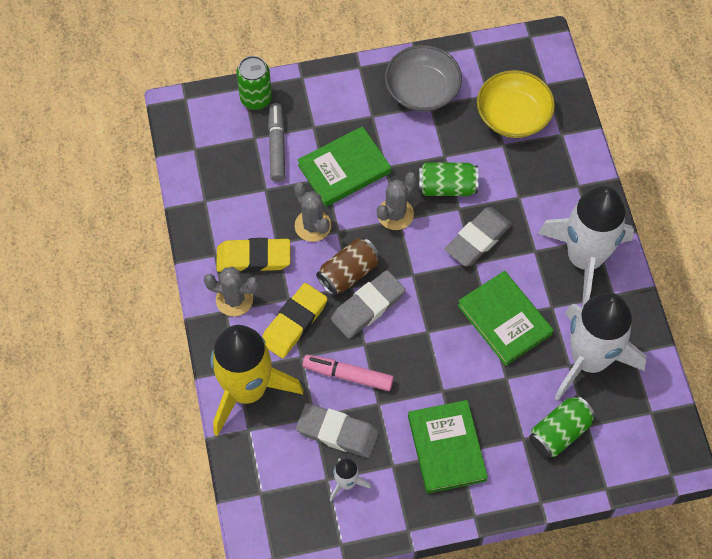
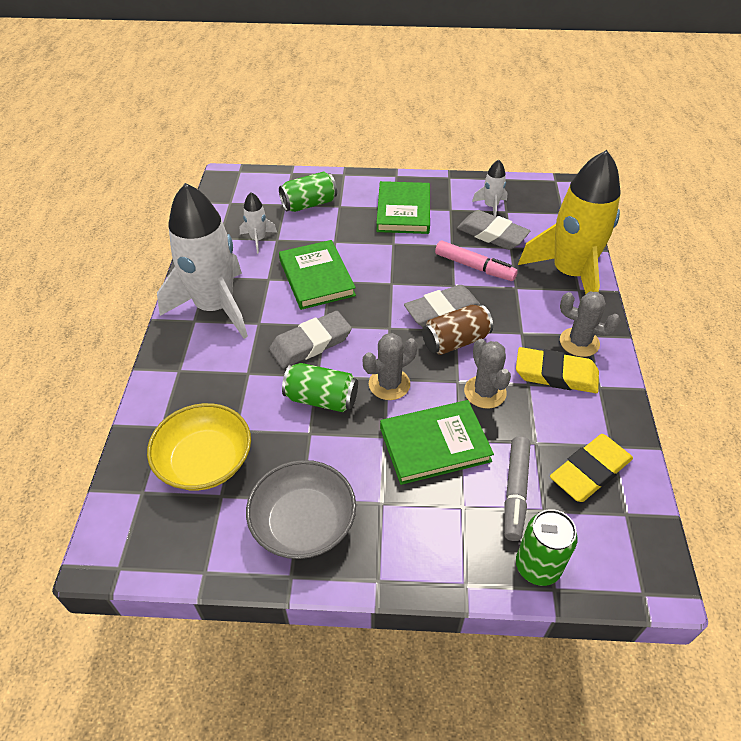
camera: 165 degrees left, 15 degrees down
yellow eraser [262,283,328,358] -> yellow eraser moved to [550,434,633,502]
white rocket [555,293,646,401] -> white rocket [240,192,277,254], size x0.43

